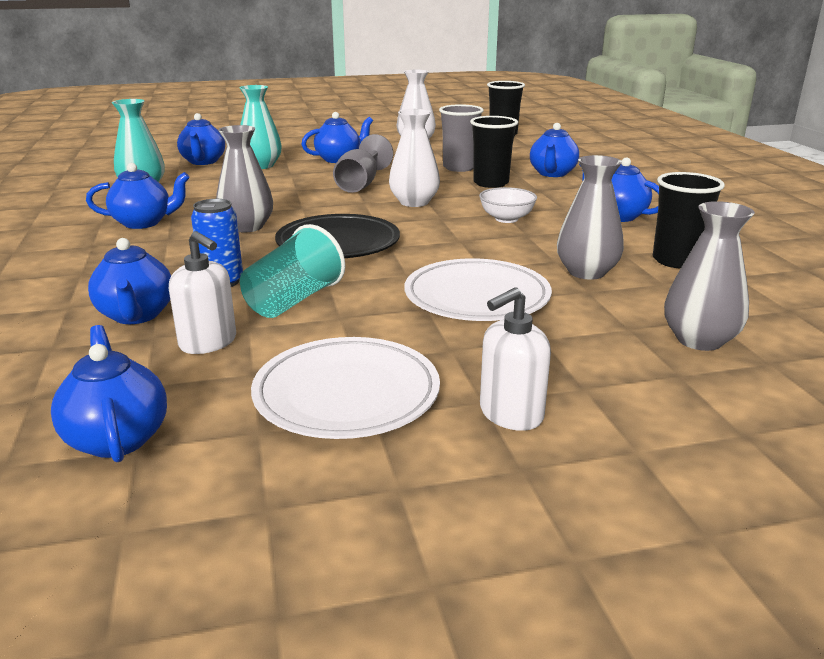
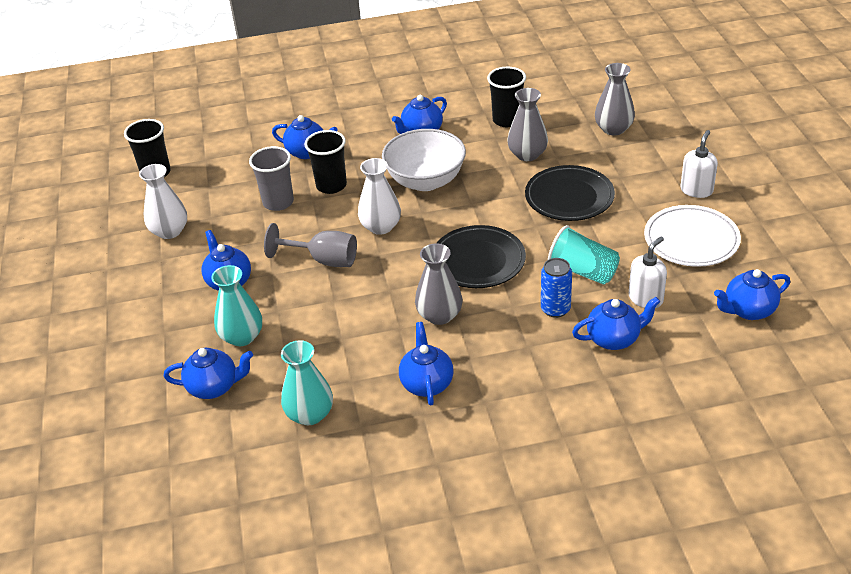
camera: 85 degrees left, 15 degrees up
white plate [405,258,552,321] -> black plate [525,165,615,221]
white bowl [479,187,537,223] -> white bowl [382,129,466,191], size x1.91
white soap dispenser [480,287,551,431] -> white soap dispenser turned 120 degrees counterclockwise [680,130,718,198]

